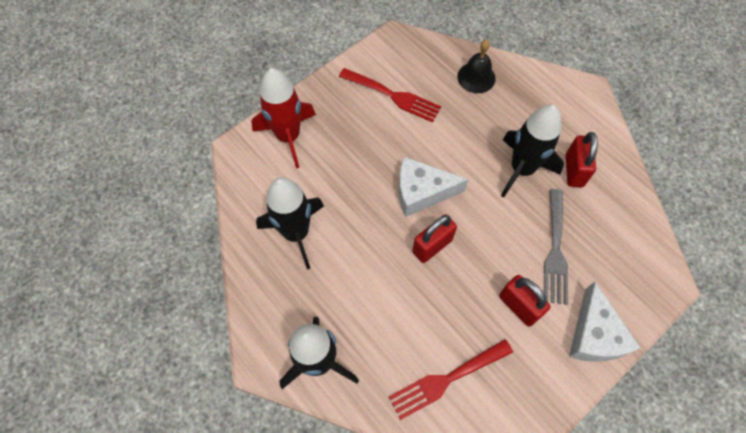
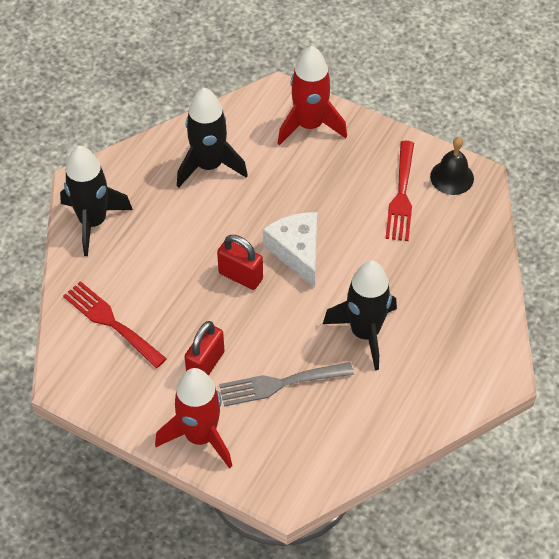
camera: 70 degrees right, 10 degrees down
black bell [458,40,495,93] -> black bell moved to [430,137,474,195]
red padlock [566,132,598,187] -> none
white cheese [569,281,641,362] -> red rocket [155,368,232,469]

